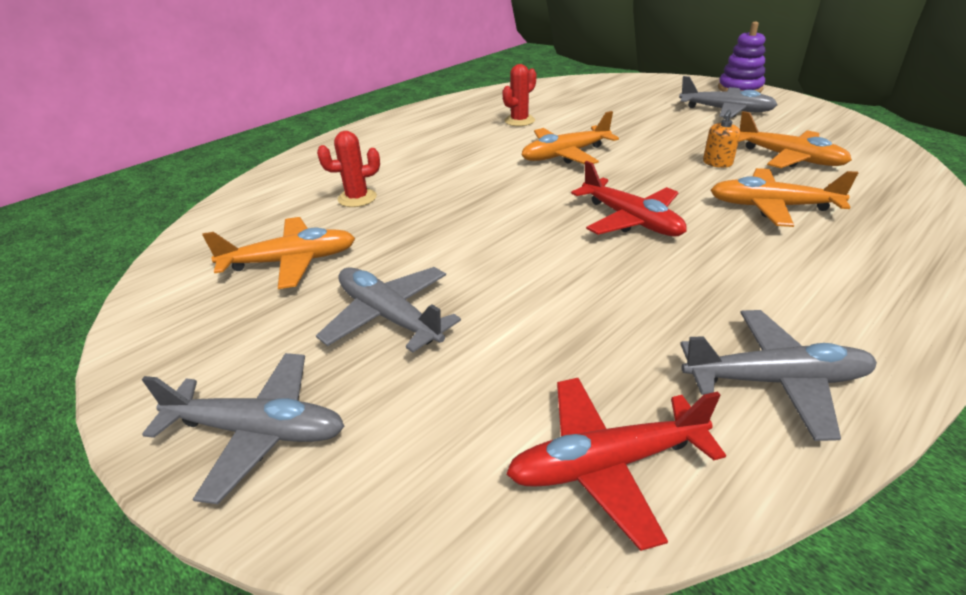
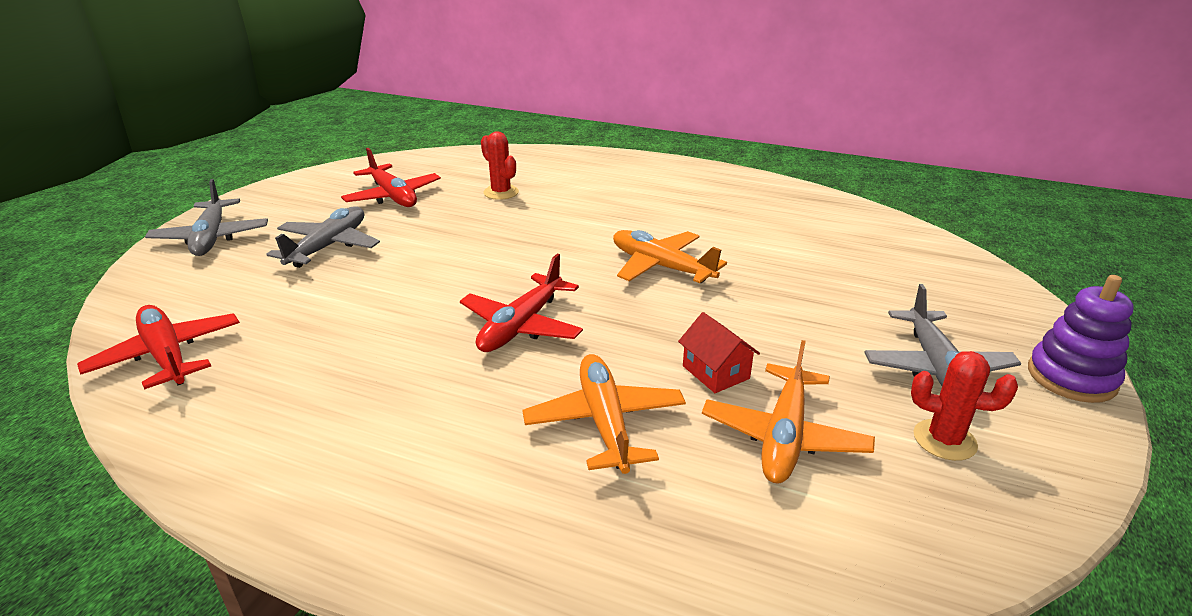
camera: 65 degrees right, 5 degrees down
orange plane [202,217,355,289] -> red plane [341,148,441,207]
red cactus [502,64,537,126] -> red cactus moved to [911,351,1018,461]
grey plane [680,310,877,441] -> none
orange soap dispenser [703,110,740,168] -> red house [678,312,760,393]

